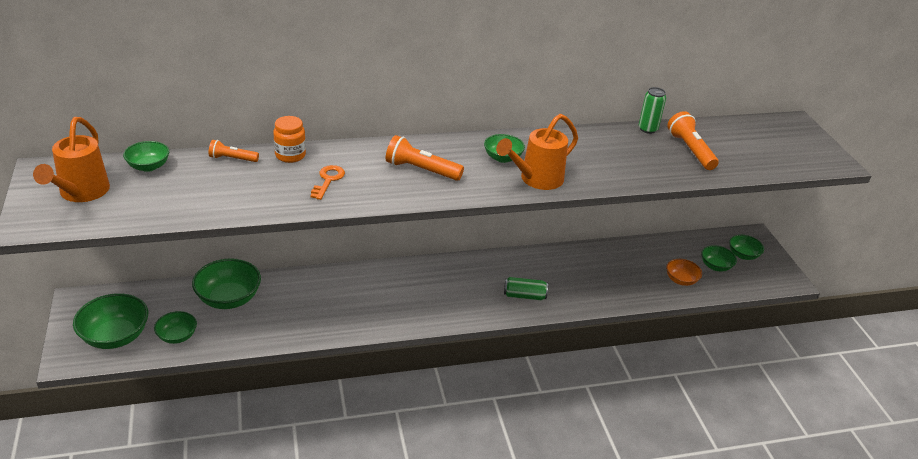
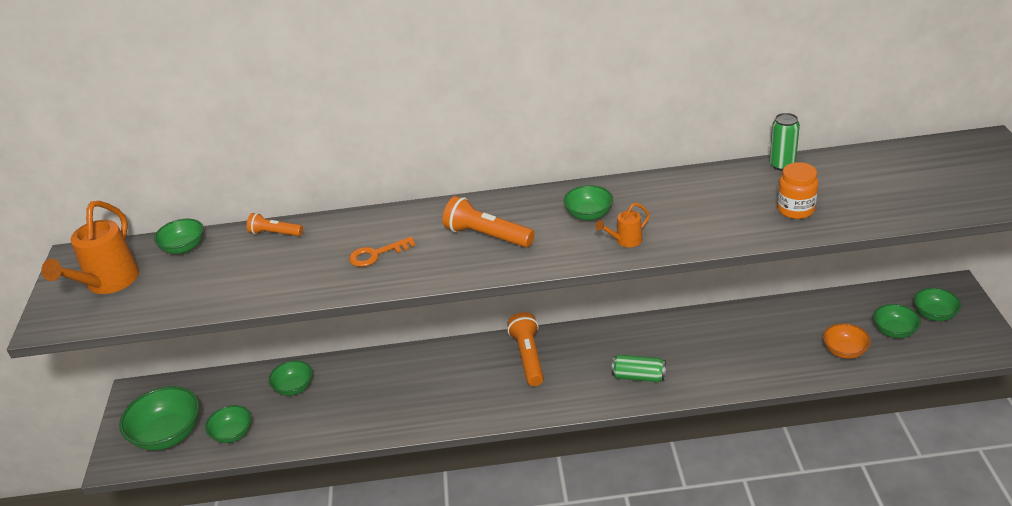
camera: 15 degrees right, 0 degrees up
green bowl [192,258,261,309] -> green bowl [268,360,313,396], size x0.59
orange jar [273,116,306,163] -> orange jar moved to [777,162,818,219]
orange key [310,165,345,200] -> orange key turned 135 degrees counterclockwise [349,236,415,267]
orange watering can [496,114,578,190] -> orange watering can [595,203,650,247], size x0.49
orange flashlight [667,111,719,170] -> orange flashlight moved to [507,312,544,386]

